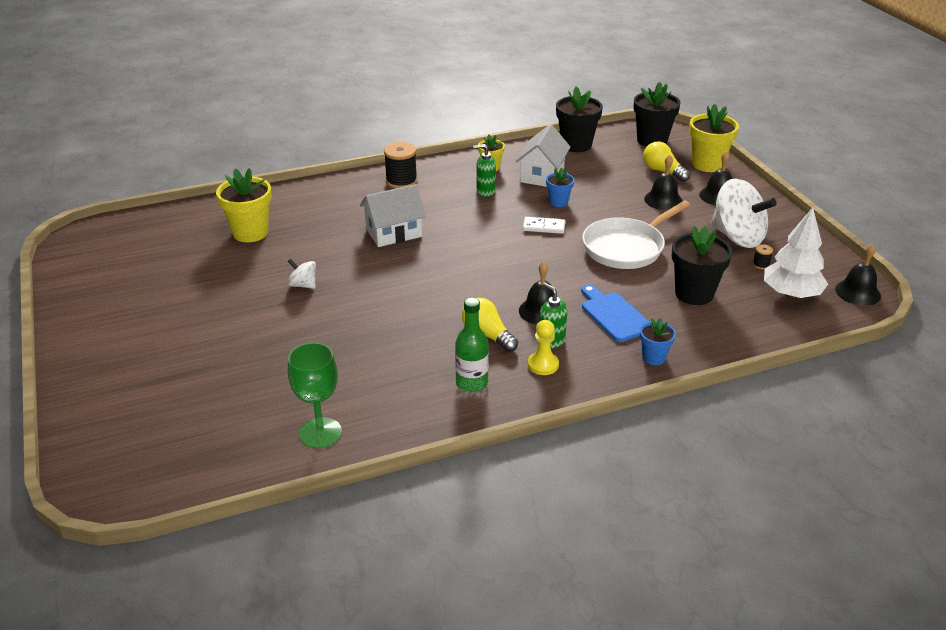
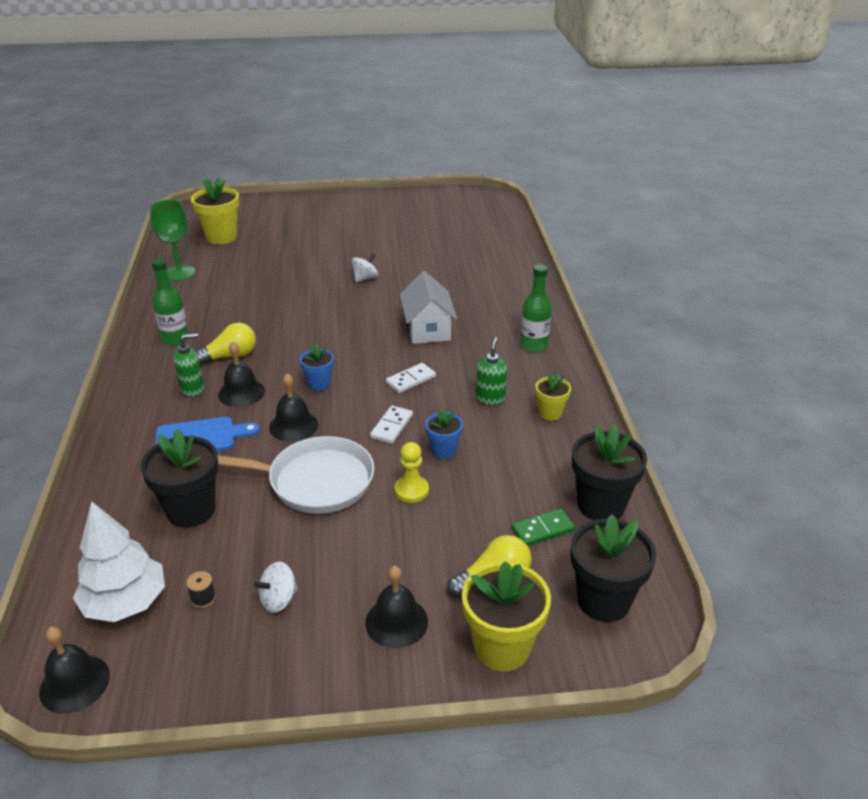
camera: 105 degrees right, 0 degrees up
yellow flower pot [216,168,271,242] -> yellow flower pot moved to [191,178,240,244]
black spool [384,142,417,189] -> green bottle [520,265,552,352]
white house [515,124,570,187] -> none
yellow pawn [528,320,559,375] -> yellow pawn moved to [395,442,429,503]
white pan [582,200,690,269] -> white pan turned 120 degrees clockwise [217,436,375,514]
blue flower pot [640,318,676,365] -> blue flower pot moved to [300,345,334,391]
black bell [644,155,683,210] -> black bell moved to [269,373,318,442]
white spinning top [711,179,777,248] -> white spinning top [254,562,298,613], size x0.46
none -> white domino [386,363,436,393]
none -> green domino [512,508,575,546]

